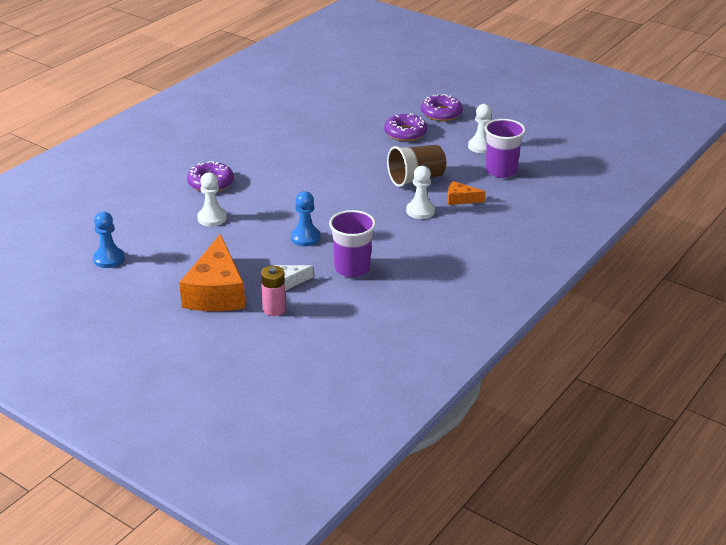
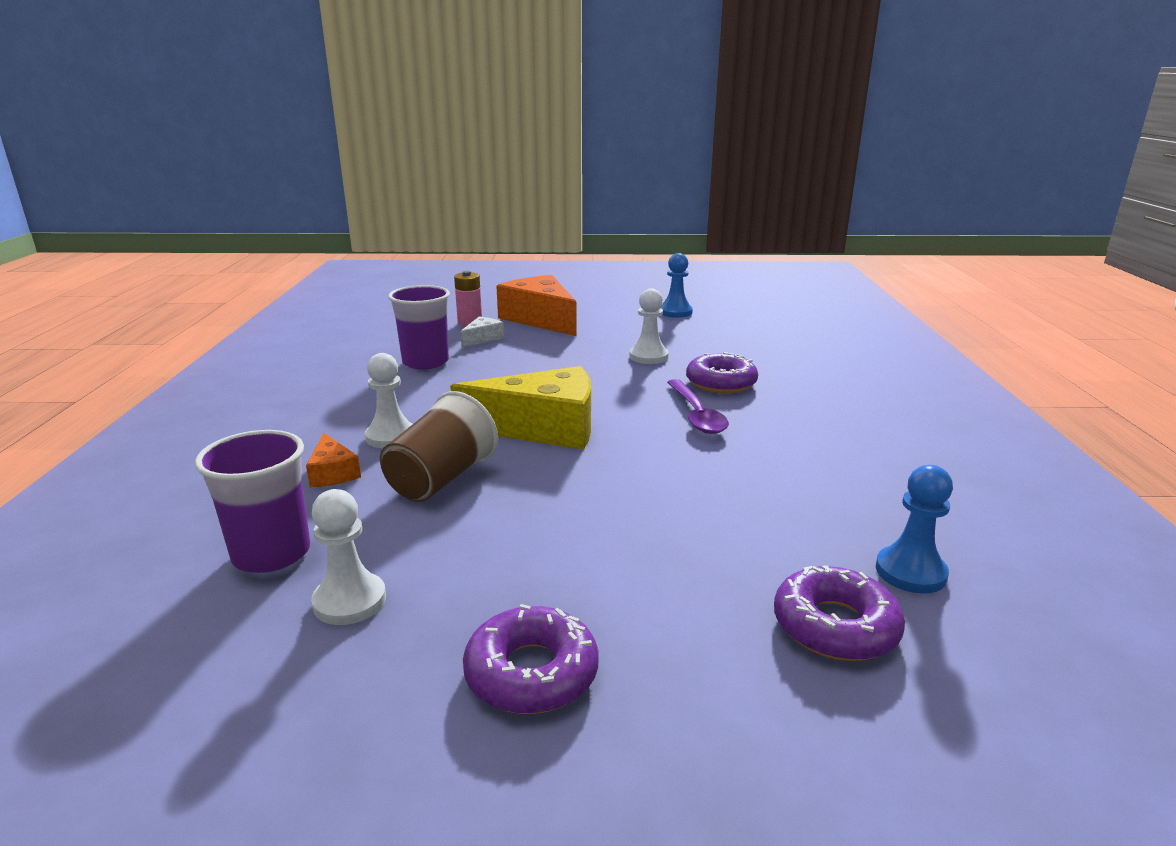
camera: 145 degrees right, 10 degrees down
blue pawn [291,191,320,246] -> blue pawn moved to [876,465,953,594]
purple donut [384,113,427,141] -> purple donut moved to [774,566,905,661]
orange cheese [448,181,485,205] -> orange cheese turned 90 degrees clockwise [306,433,361,487]
none -> yellow cheese [450,366,591,450]
none -> purple spoon [667,379,729,434]

